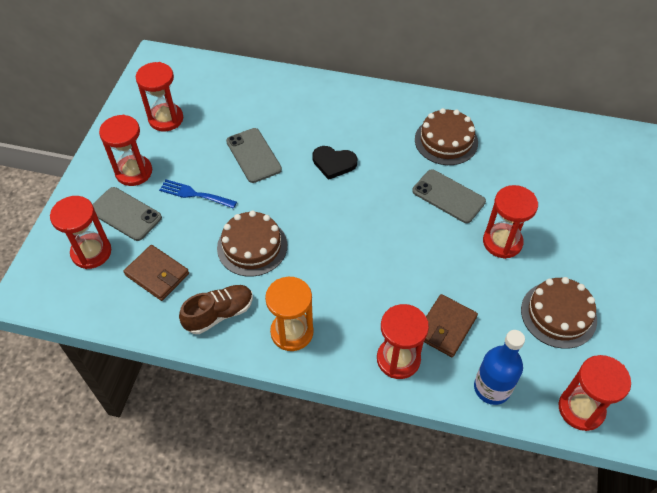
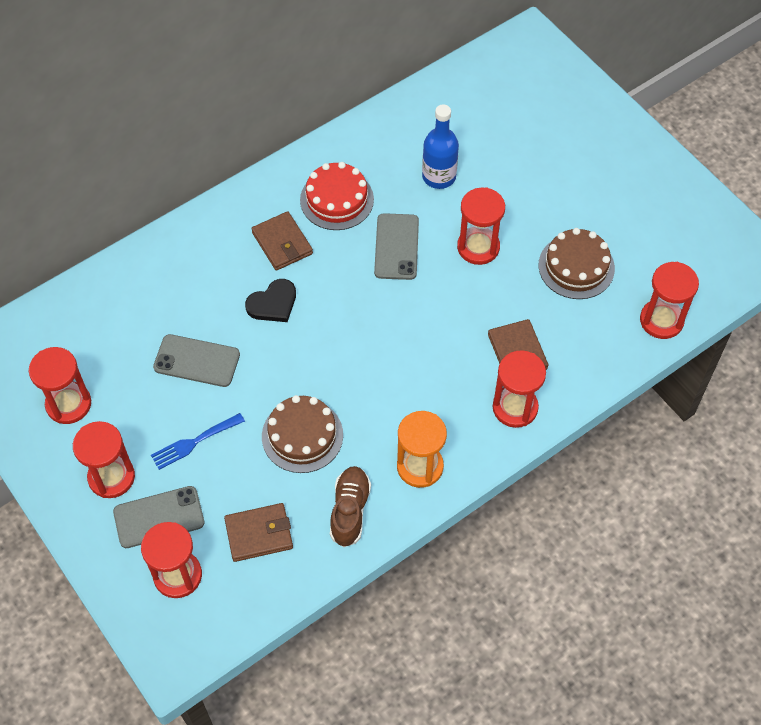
camera: 50 degrees left, 5 degrees up
grey phone [412,169,486,223] -> grey phone turned 75 degrees counterclockwise [374,213,419,280]
brown cake [415,108,478,165] -> red cake [300,162,374,230]
blue bottle [474,330,525,405] -> blue bottle moved to [422,105,459,189]
none -> brown wallet [251,211,313,271]

